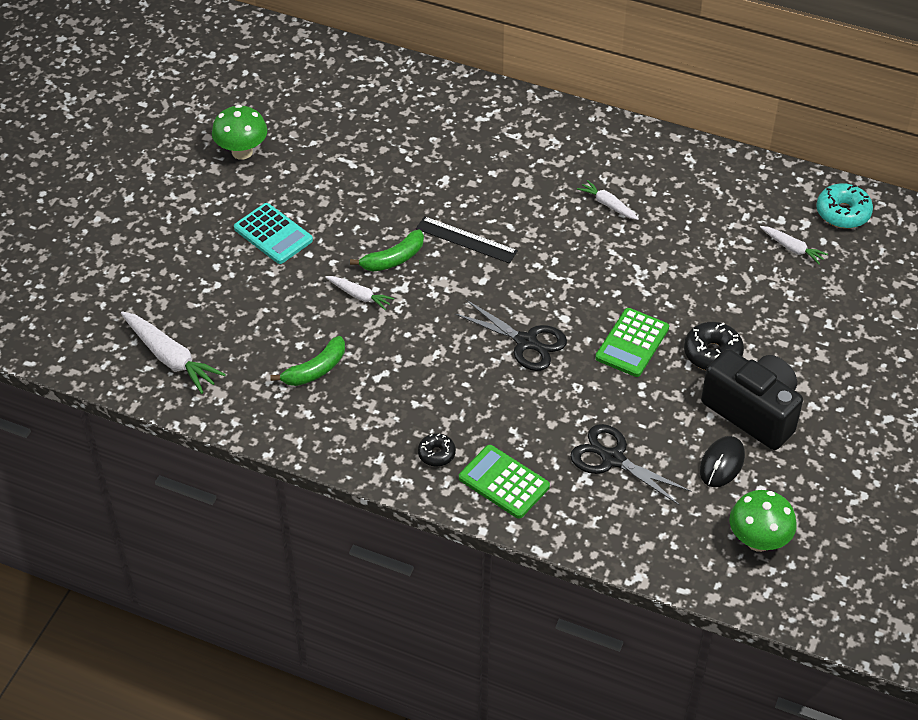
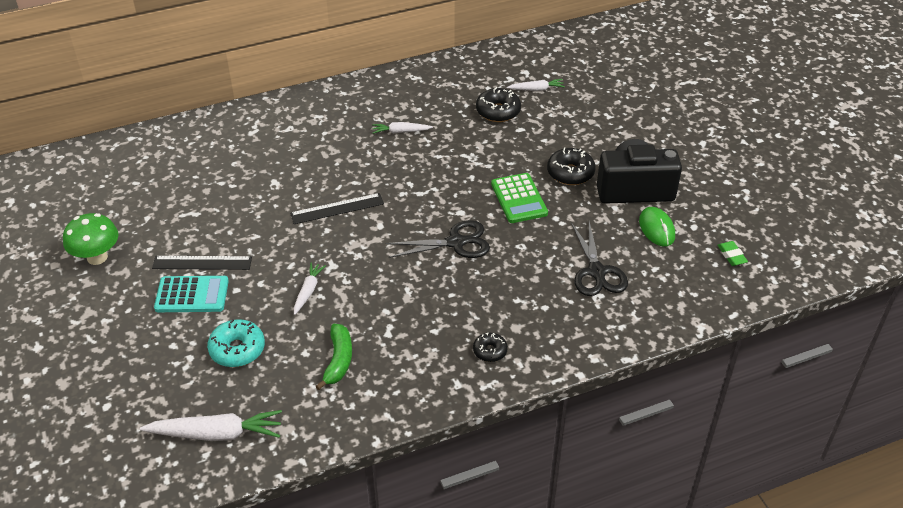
camera: 45 degrees left, 5 degrees down
white carrot [325,276,394,310] -> white carrot turned 60 degrees counterclockwise [294,263,326,315]
green banana [350,230,424,272] -> none
green calculator [459,445,550,519] -> none
black scissors [570,424,691,506] -> black scissors turned 90 degrees counterclockwise [571,222,628,296]
black mouse [700,436,745,487] -> green mouse [639,207,675,247]
green mushroom [730,490,797,552] -> green eraser [717,241,748,266]
turquoise donut [816,184,873,228] -> turquoise donut moved to [207,319,265,367]
none -> black ruler [152,256,252,270]
none -> black donut [476,87,521,122]

